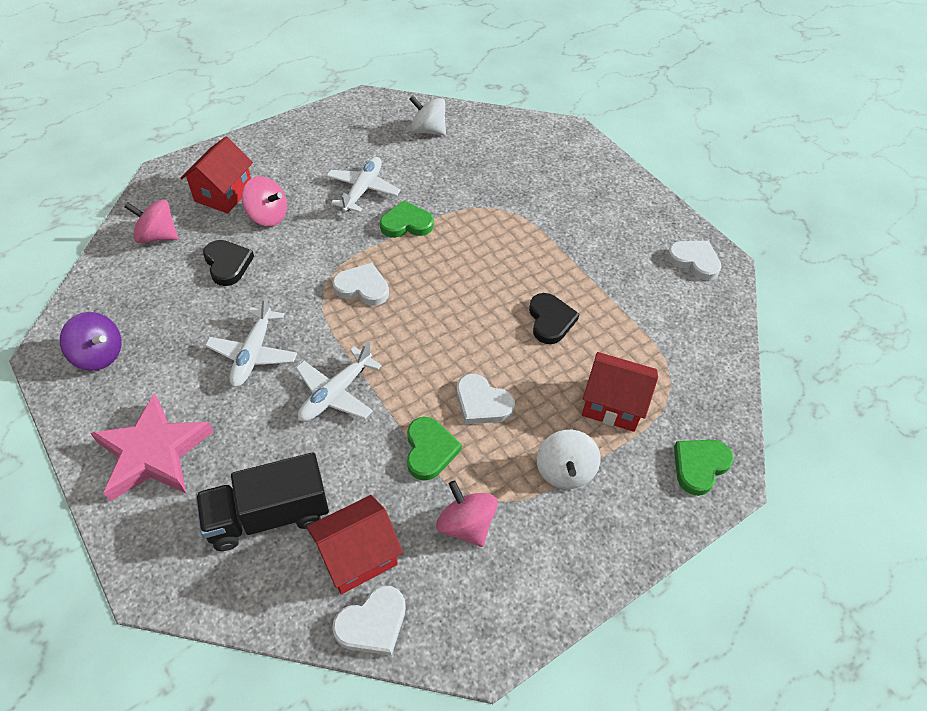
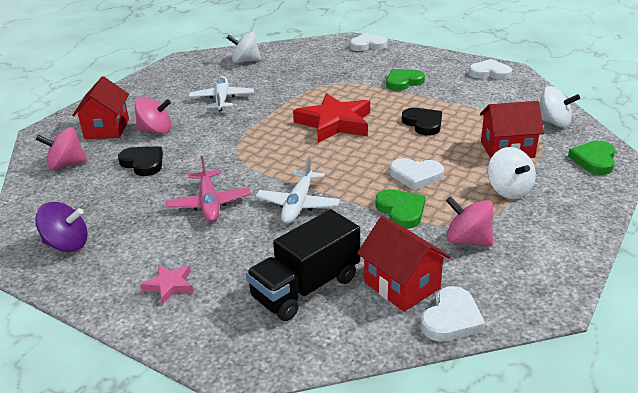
camera: 20 degrees left, 20 degrees down
pink star [90,393,213,502] -> pink star [140,265,193,305], size x0.47
white plane [205,296,297,387] -> pink plane [166,156,251,222]
red house [306,495,403,594] -> red house turned 75 degrees counterclockwise [357,216,450,312]
white heart [332,263,389,306] -> white heart moved to [350,33,387,51]
green heart [380,200,434,238] -> green heart moved to [386,69,425,91]
none -> red star [293,93,370,143]
none -> white spinning top [539,86,580,128]

